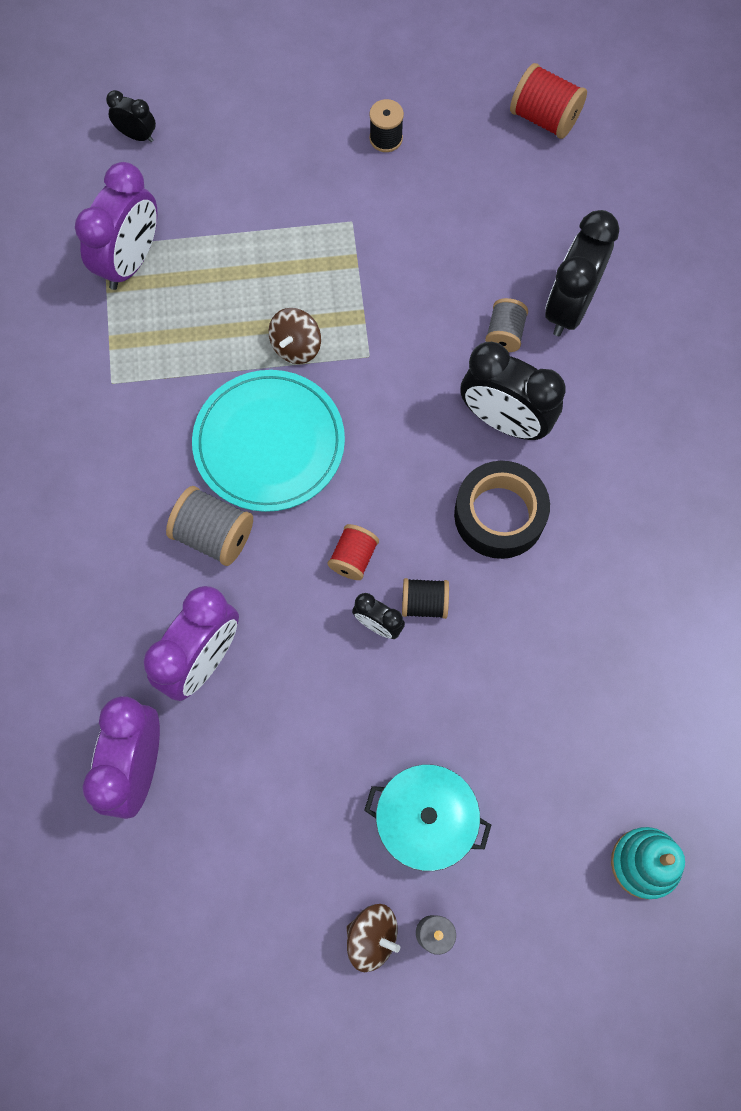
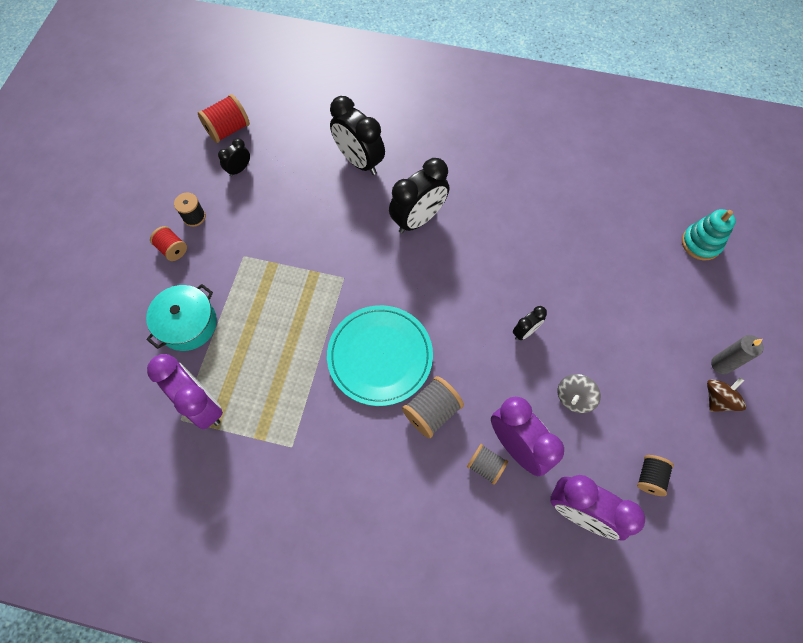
camera: 70 degrees left, 5 degrees down
black clock [106,90,156,142] -> black clock moved to [218,138,250,177]
brown spinning top [269,308,321,364] -> none
red spool [328,524,379,580] -> red spool moved to [150,226,187,261]
turquoise pot [364,764,491,871] -> turquoise pot moved to [146,284,217,351]
black spool [402,578,449,619] -> black spool moved to [637,455,674,496]
black tape [454,461,550,559] -> none
grey spool [485,298,528,352] -> grey spool moved to [467,444,508,485]
none -> grey spinning top [558,374,601,413]

